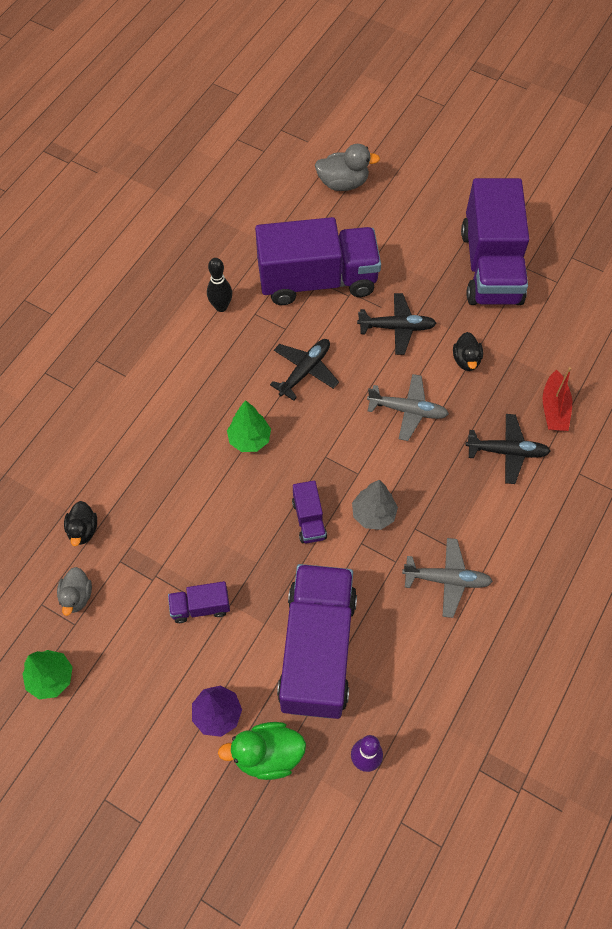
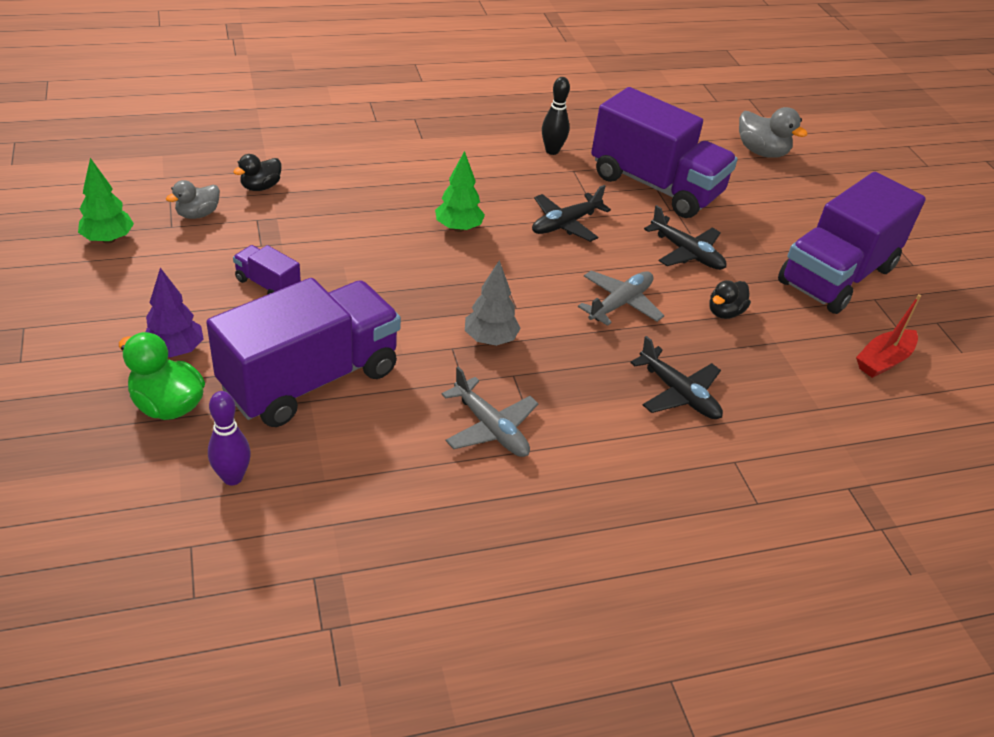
camera: 40 degrees right, 20 degrees down
black plane [270,339,339,401] -> black plane turned 150 degrees clockwise [532,185,611,242]
purple truck [292,481,327,543] -> none
grey plane [367,374,449,441] -> grey plane turned 105 degrees counterclockwise [578,270,664,326]
red boat [543,367,572,431] -> red boat moved to [856,294,921,378]

